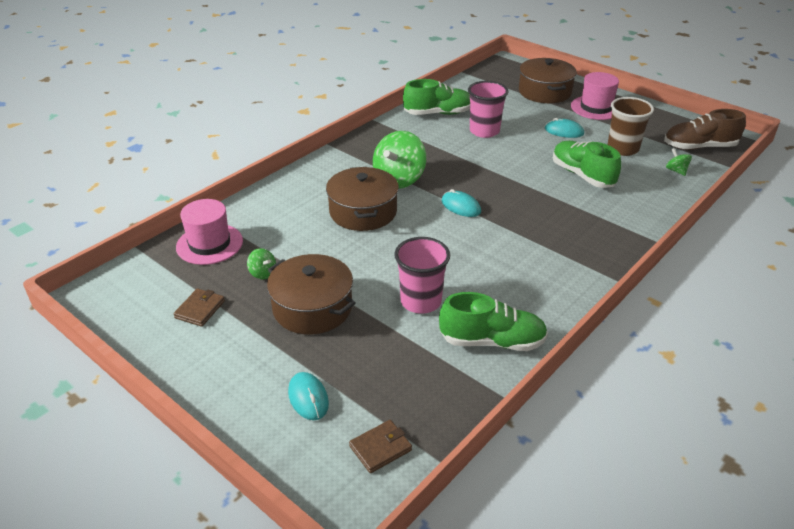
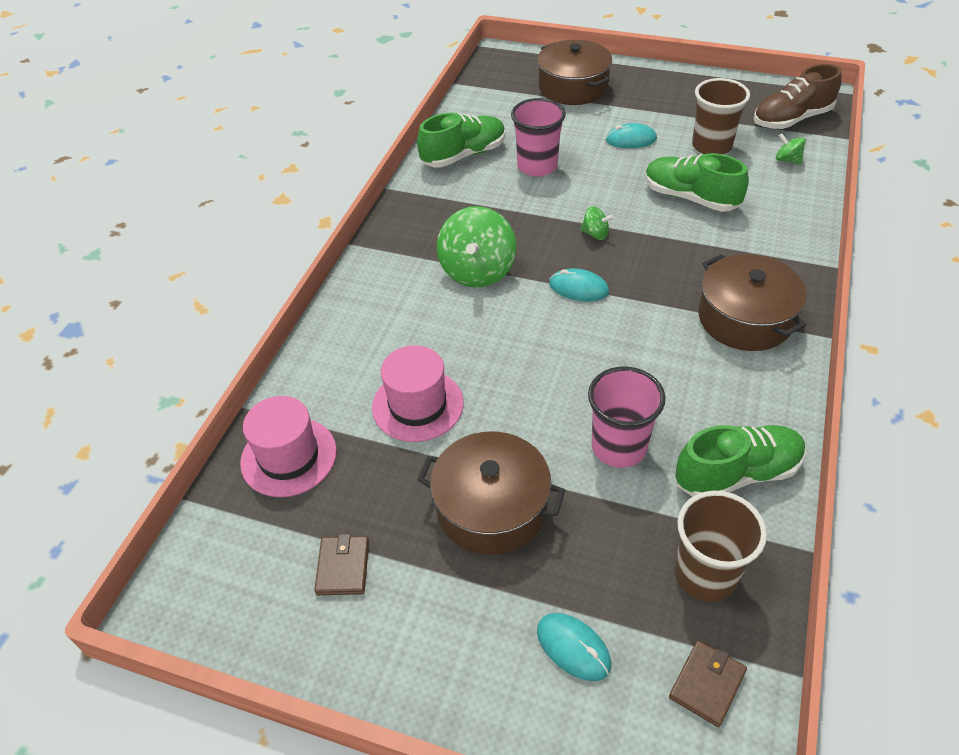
camera: 20 degrees left, 10 degrees up
green spinning top [247,248,276,280] -> green spinning top moved to [580,206,614,240]
brown pot [326,167,399,231] -> brown pot moved to [699,254,807,351]
pink hat [571,72,619,120] -> pink hat moved to [372,345,464,442]
none -> brown cup [675,491,767,602]

